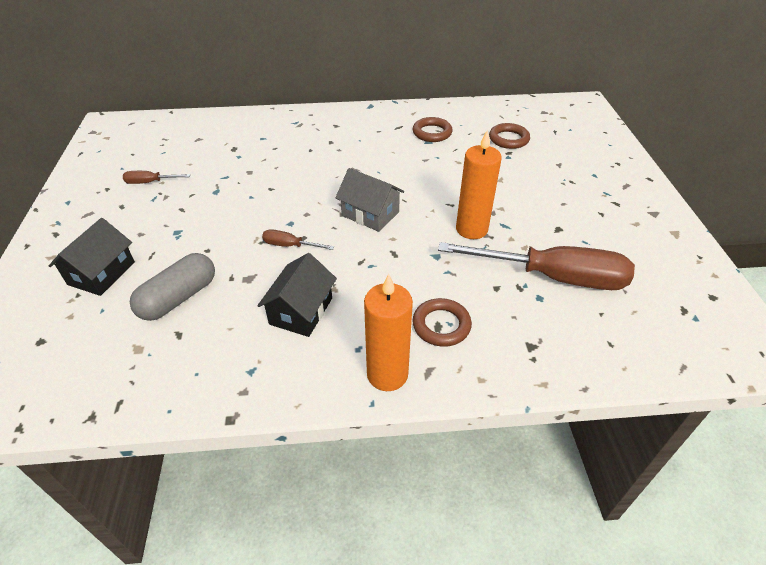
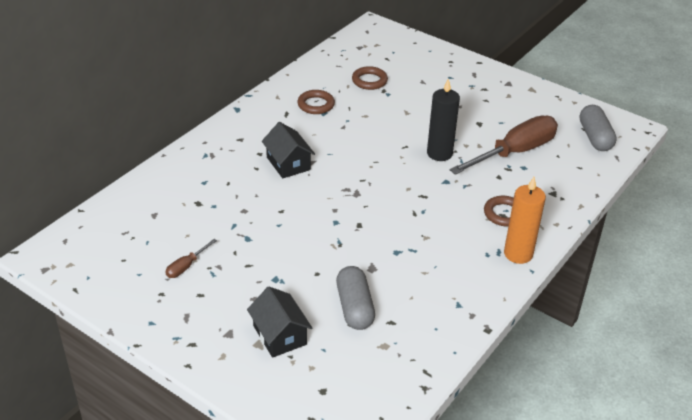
camera: 50 degrees left, 5 degrees down
black house [257,253,337,337] -> black house moved to [262,122,315,178]
brown screwdriver [262,229,334,250] -> none
grey house [335,168,404,232] -> none
orange candle [456,129,502,239] -> black candle [427,79,460,161]
none -> grey capsule [580,105,617,151]

